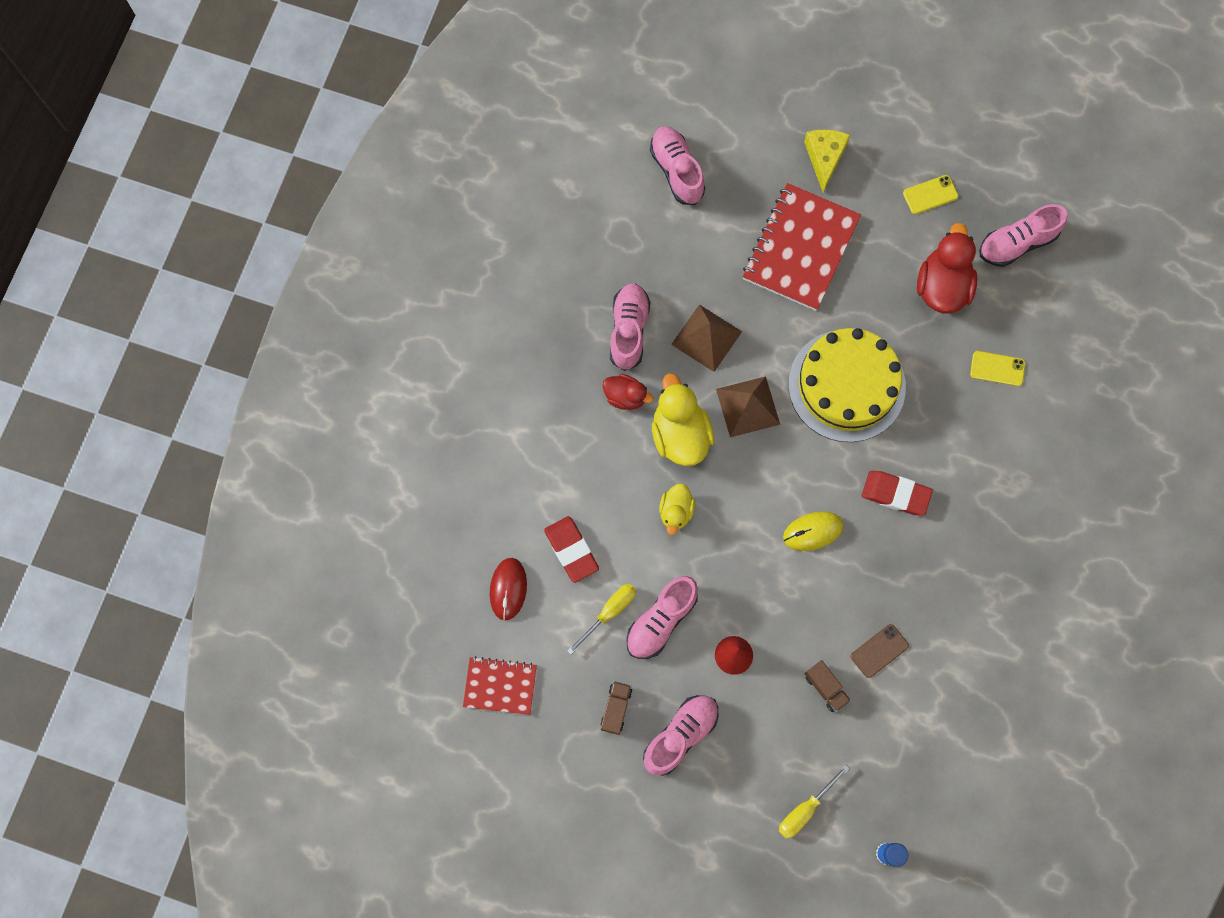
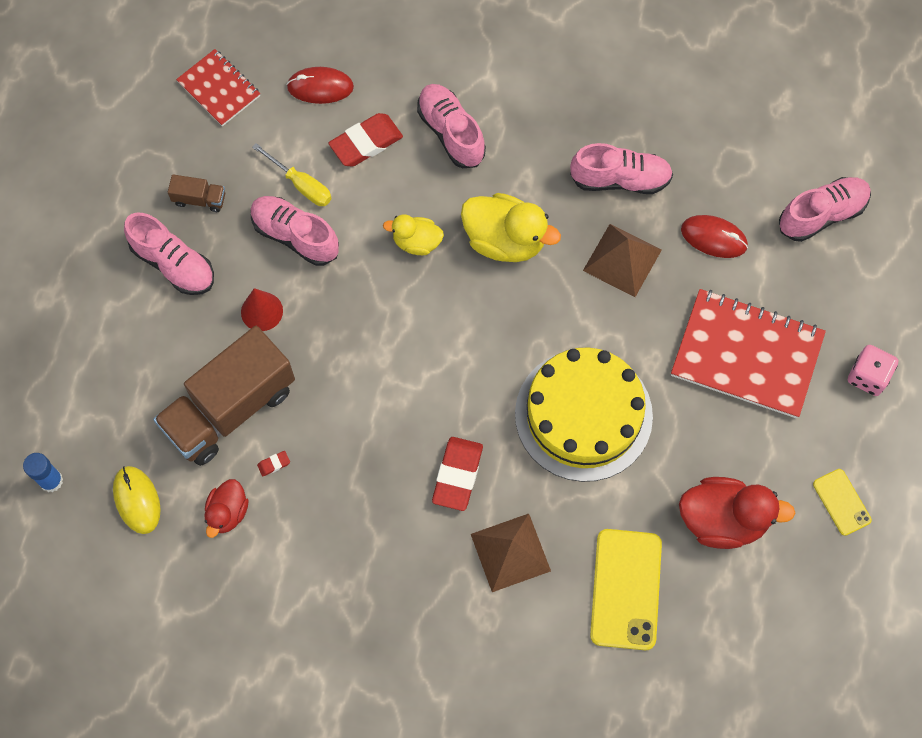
camera: 85 degrees right, 5 degrees down
red notebook [463,656,537,715] -> red notebook turned 45 degrees counterclockwise [176,49,261,126]
red duck [603,374,654,410] -> red duck moved to [204,479,249,538]
yellow duck [652,373,714,466] -> yellow duck turned 45 degrees clockwise [461,193,561,262]
brown pyramid [716,376,780,437] -> brown pyramid moved to [471,514,551,592]
yellow screwdriver [779,764,850,839] -> none
yellow mouse [783,511,843,551] -> yellow mouse moved to [113,466,161,534]
yellow cheese [804,130,850,193] -> pink dice [848,345,898,396]
brown truck [804,660,851,712] -> brown truck [153,326,295,466], size x2.44
brown phone [851,624,909,678] -> red eraser [257,451,290,476]
yellow phone [970,351,1025,386] -> yellow phone [590,529,662,650], size x1.84
pink shoe [979,204,1067,267] -> pink shoe moved to [417,84,486,168]
none -> red mouse [681,215,748,258]

